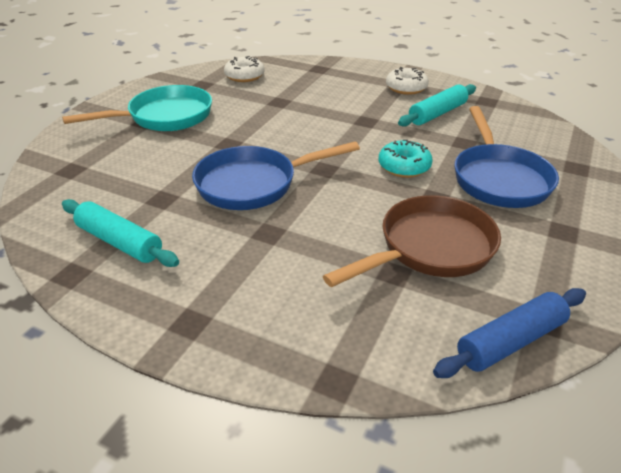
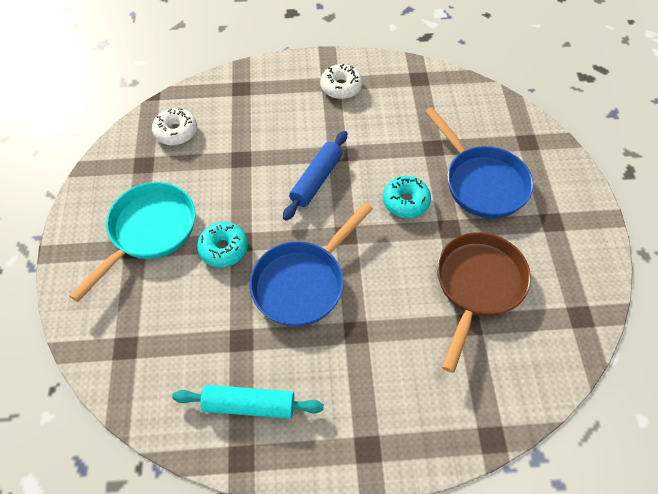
camera: 30 degrees left, 20 degrees up
turquoise rolling pin [398,84,476,127] -> none
blue rolling pin [433,288,586,378] -> blue rolling pin moved to [283,131,347,221]
none -> turquoise donut [197,222,248,267]

